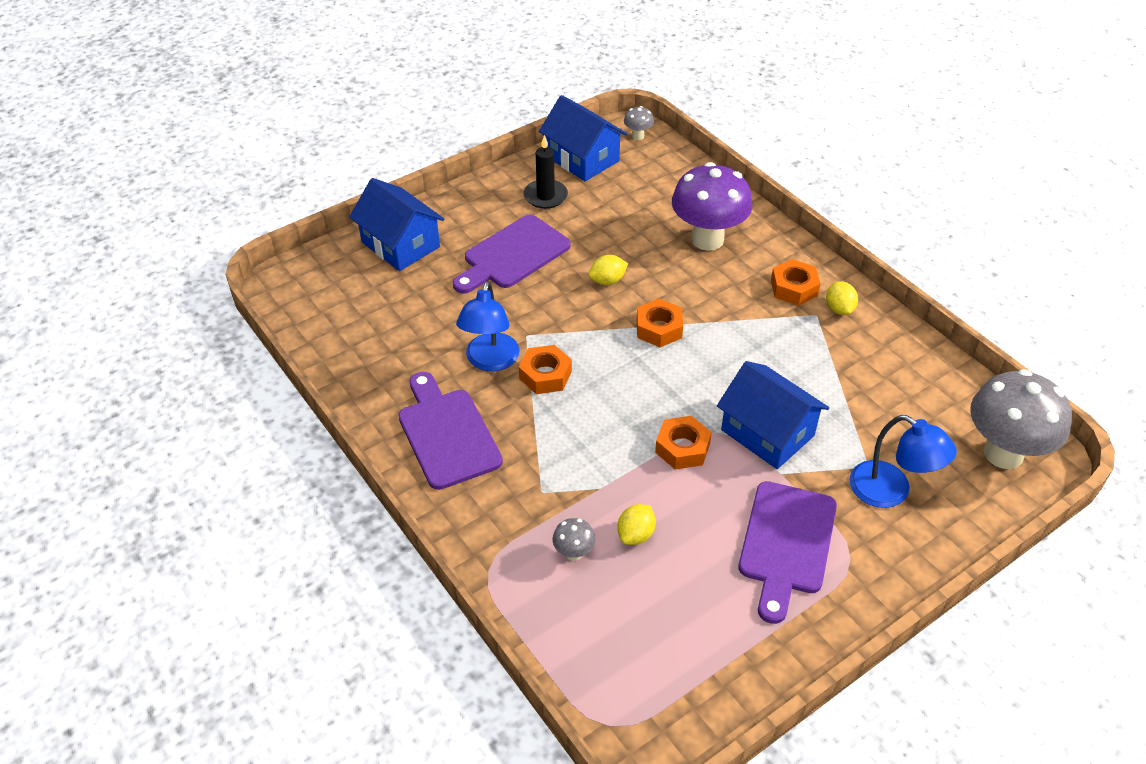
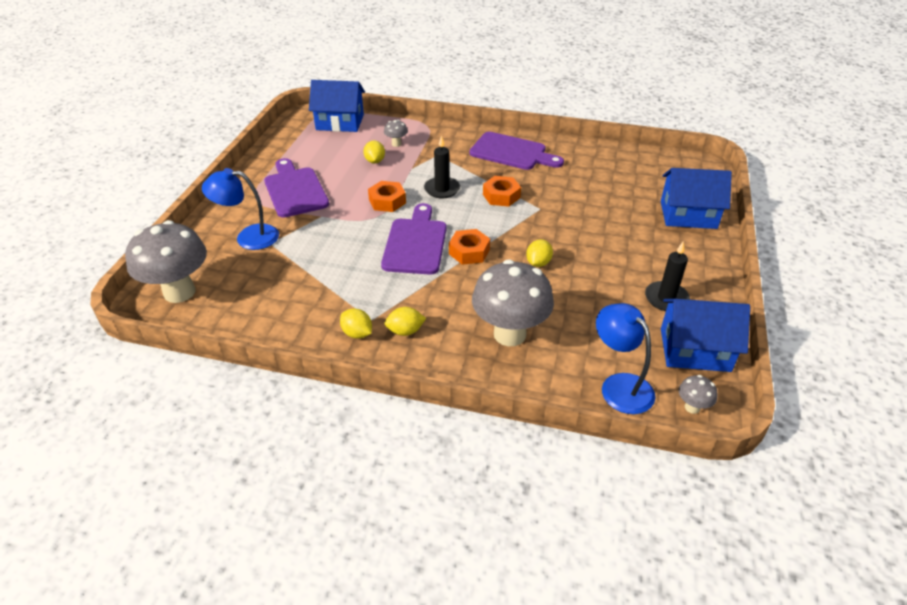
camera: 140 degrees right, 5 degrees down
purple cutting board [453,215,571,294] -> purple cutting board moved to [381,203,447,274]
blue lamp [456,281,520,371] -> blue lamp moved to [596,303,655,414]
purple mushroom [672,162,752,251] -> grey mushroom [472,259,554,346]
blue house [717,361,829,469] -> blue house moved to [309,80,365,132]
orange nut [771,259,820,306] -> yellow lemon [384,307,426,336]
none -> black candle [424,135,460,199]

